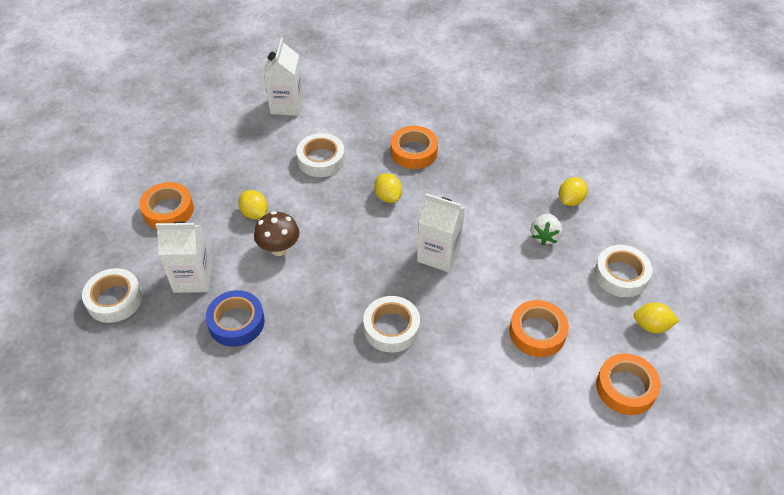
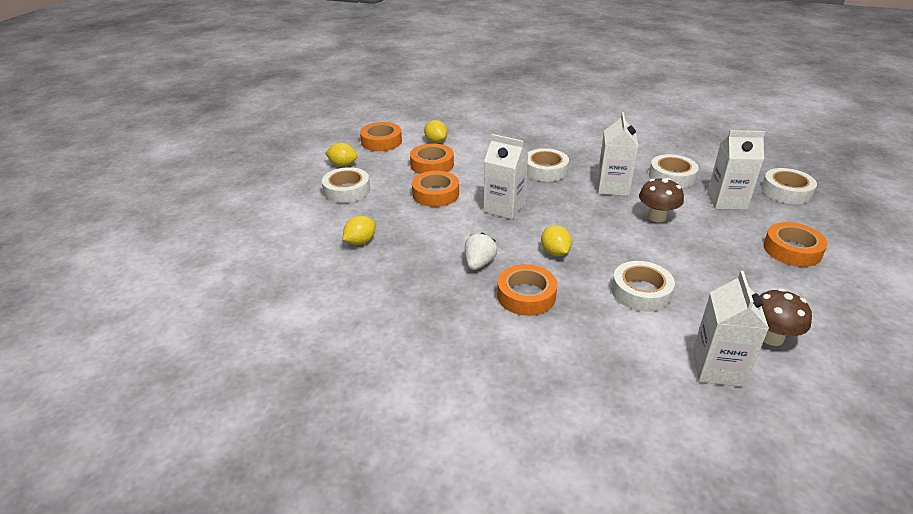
camera: 175 degrees left, 15 degrees down
blue tape [206,290,265,347] -> white tape [649,154,699,188]
yellow lemon [238,190,268,219] -> yellow lemon moved to [424,120,448,143]
white strawberry [531,214,563,246] -> white strawberry moved to [465,233,497,270]
none -> orange tape [412,171,459,207]
none -> white carton [597,112,639,196]
none -> brown mushroom [759,288,812,346]

